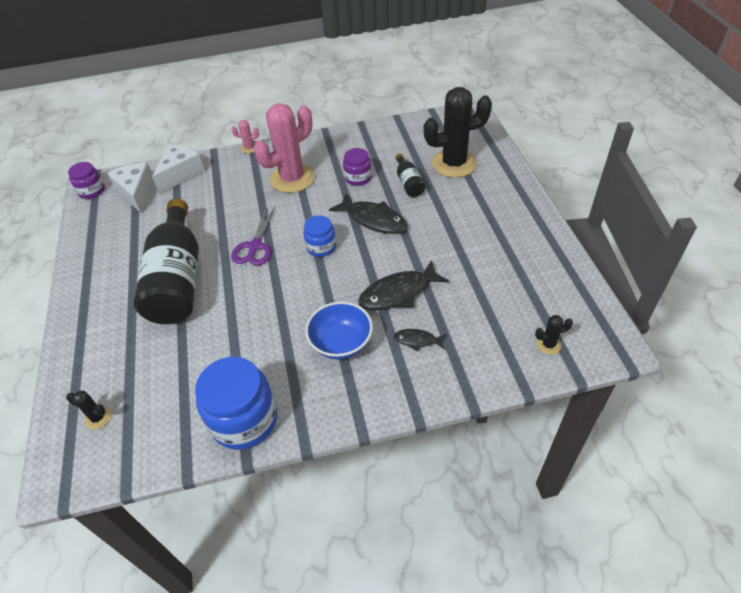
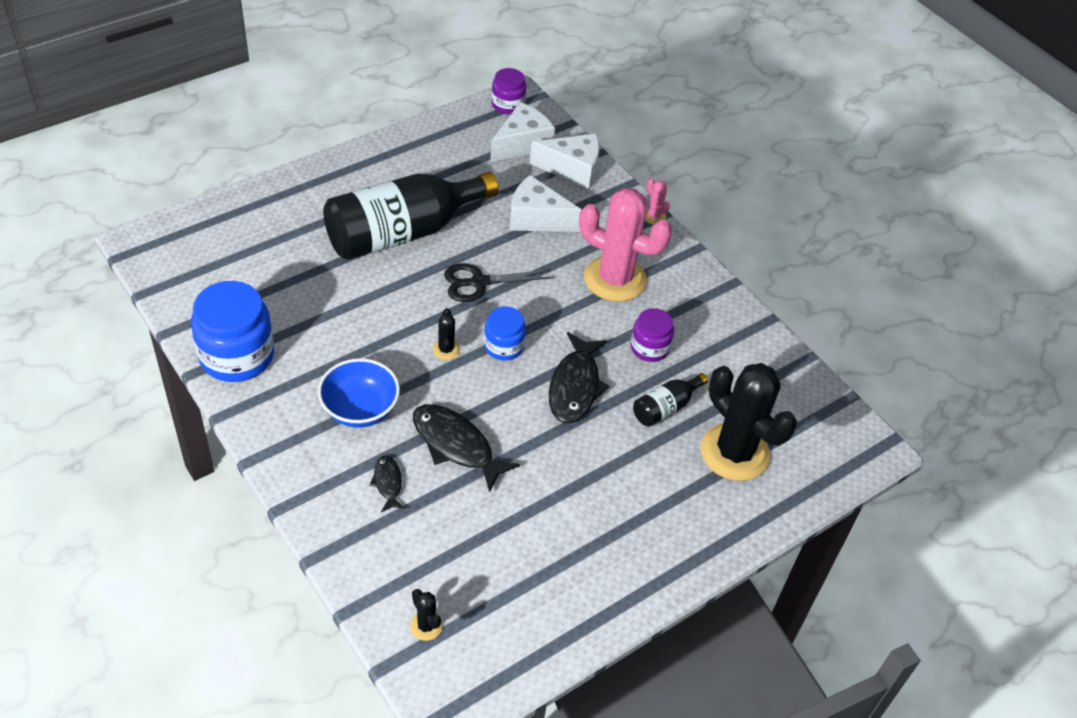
camera: 60 degrees right, 0 degrees up
black cactus [66,391,111,429] -> black cactus moved to [432,308,460,360]
purple scissors [231,206,275,266] -> black scissors [444,263,554,302]
none -> white cheese [509,175,582,232]

